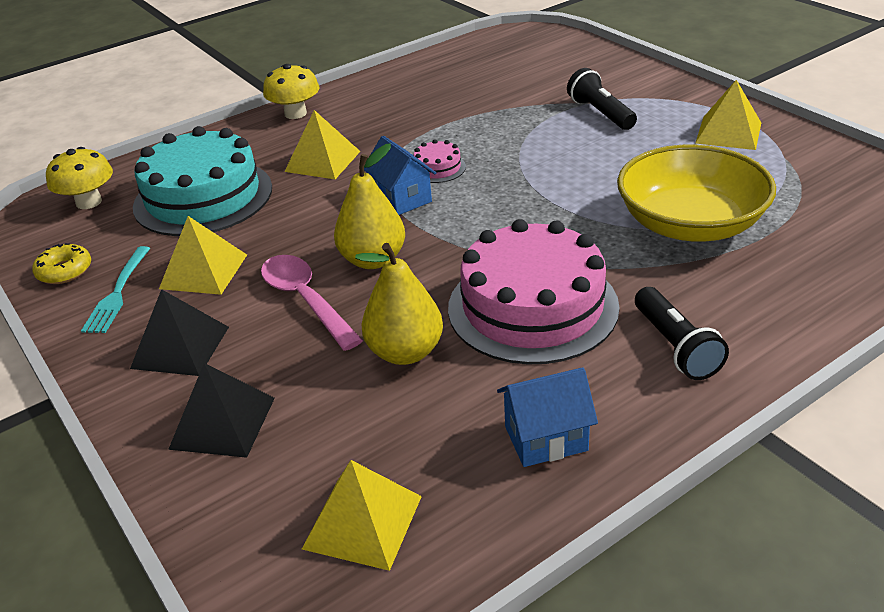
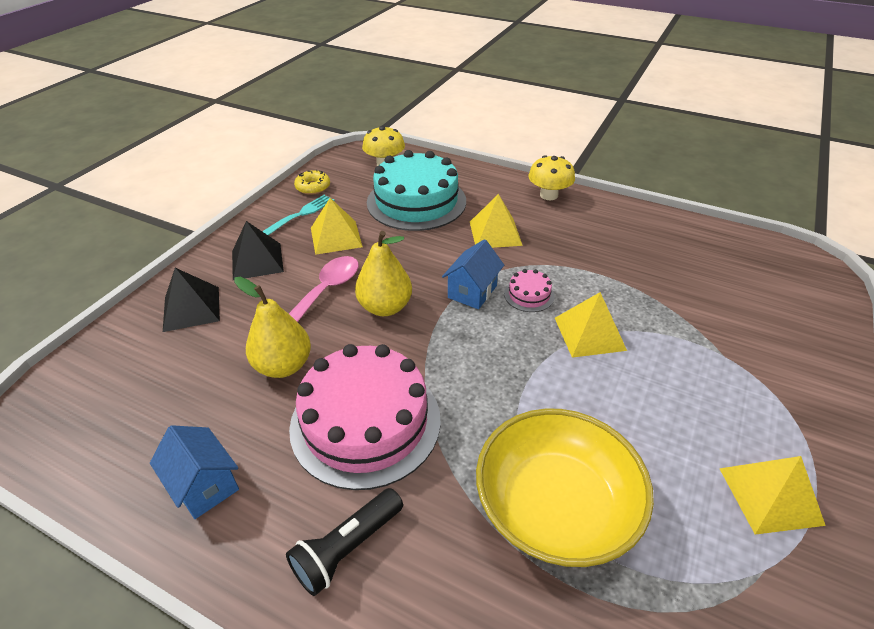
camera: 60 degrees right, 5 degrees up
turquoise fork [81,246,150,333] -> turquoise fork turned 150 degrees clockwise [262,195,335,235]
yellow pyramid [302,460,422,571] -> yellow pyramid moved to [555,292,627,358]
black flashlight [567,68,637,130] -> none

